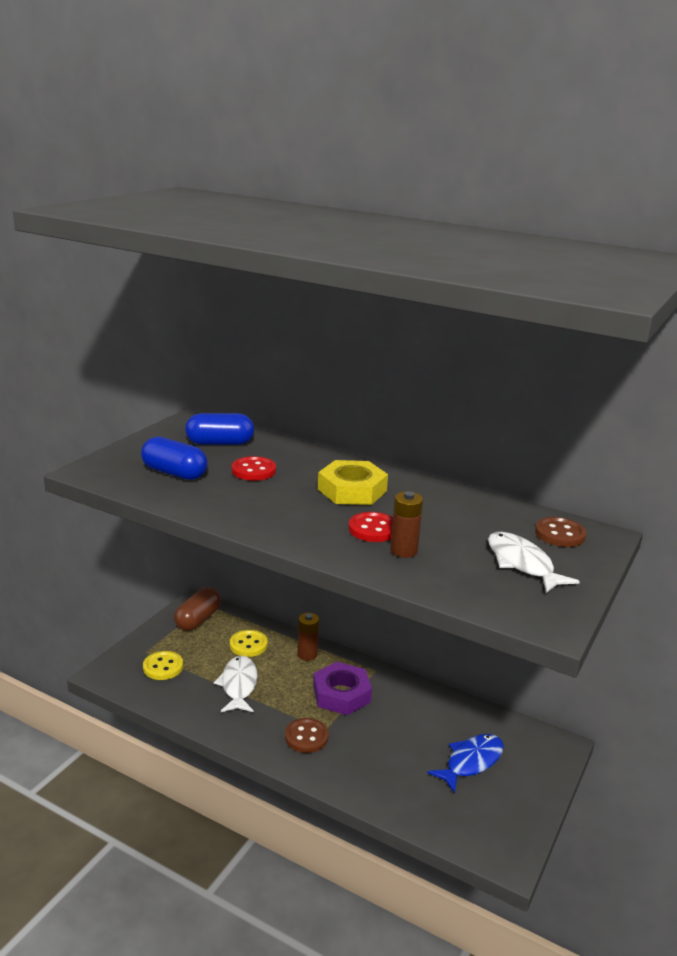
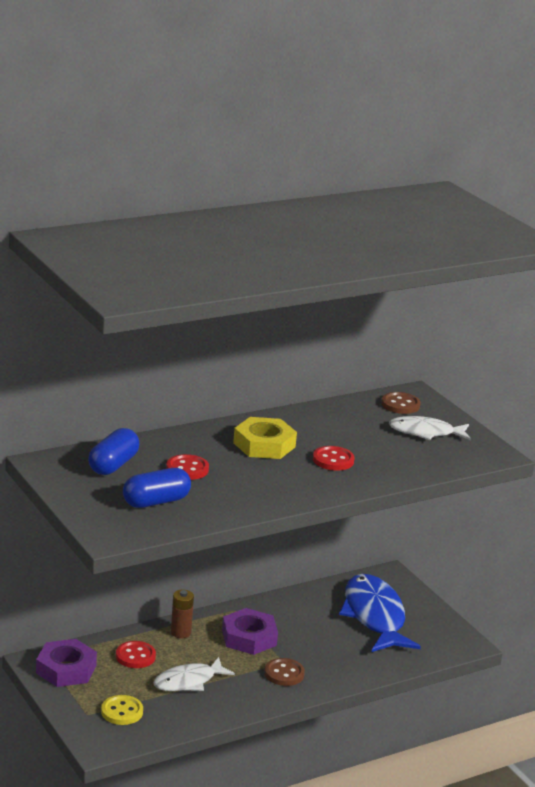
camera: 60 degrees left, 0 degrees up
brown capsule [174,587,221,631] -> purple nut [36,639,97,687]
white fish [214,655,258,712] -> white fish turned 60 degrees counterclockwise [153,657,235,691]
yellow button [230,630,268,657] -> red button [116,641,156,668]
brown battery [390,491,423,558] -> none
blue fish [427,734,504,793] -> blue fish [339,574,421,652], size x1.69

